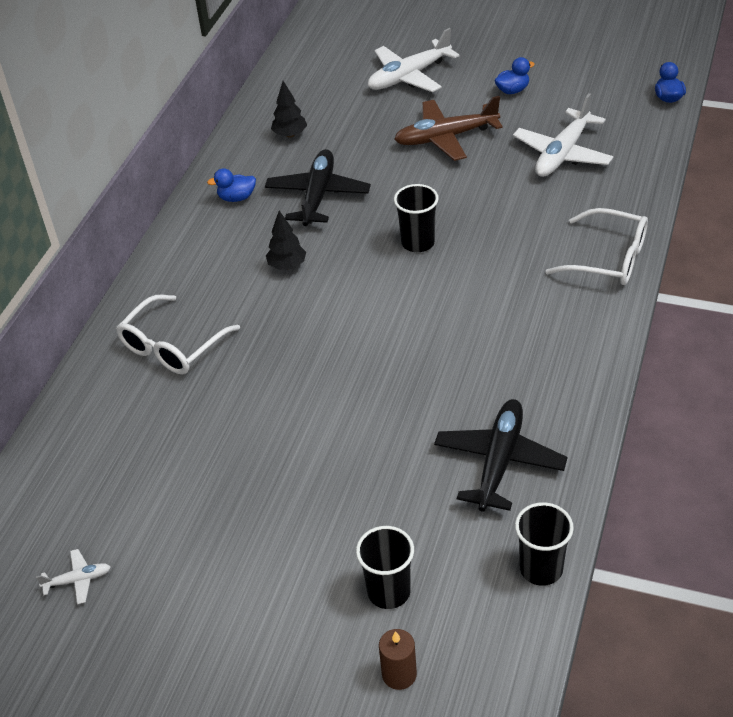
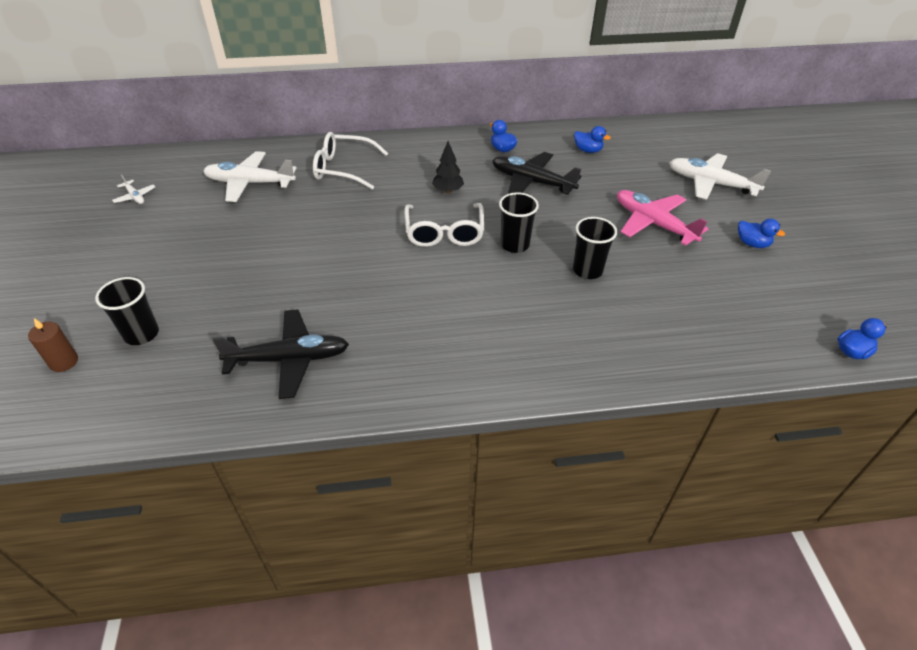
camera: 60 degrees right, 0 degrees up
black plane [265,149,371,226] -> black plane turned 135 degrees counterclockwise [492,152,581,195]
black tree [271,81,307,138] -> blue duck [574,126,611,153]
brown plane [394,96,503,161] -> pink plane [617,190,709,246]
white plane [513,93,614,177] -> white plane moved to [203,151,297,202]
black cup [515,502,574,586] -> black cup moved to [573,217,617,279]
white glasses [546,208,648,285] -> white glasses moved to [404,203,484,247]

